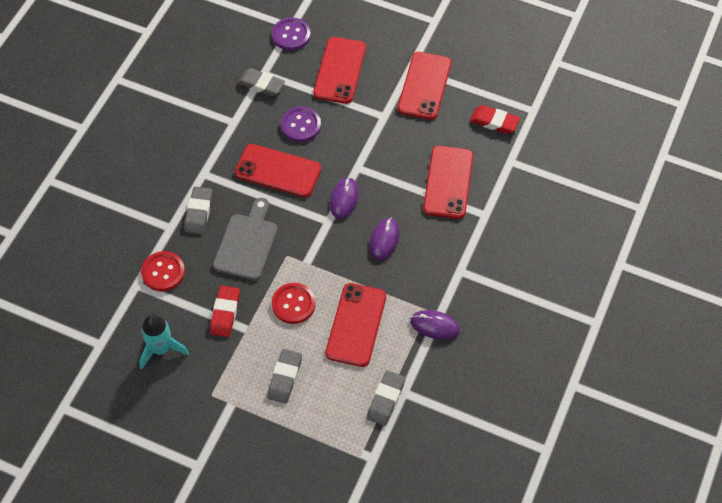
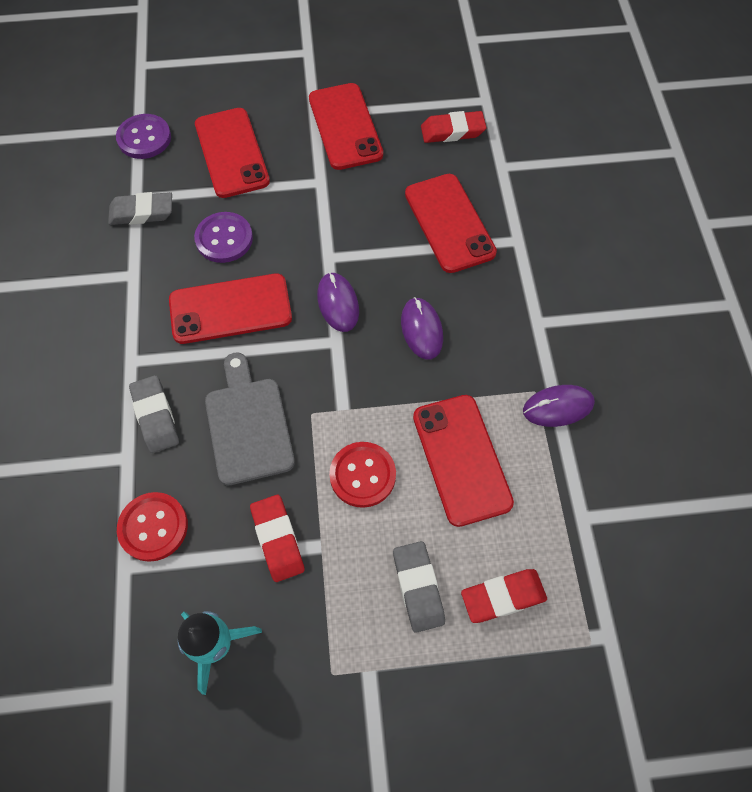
camera: 30 degrees left, 5 degrees up
grey eraser [367,370,405,426] -> none
none -> red eraser [461,569,547,623]

